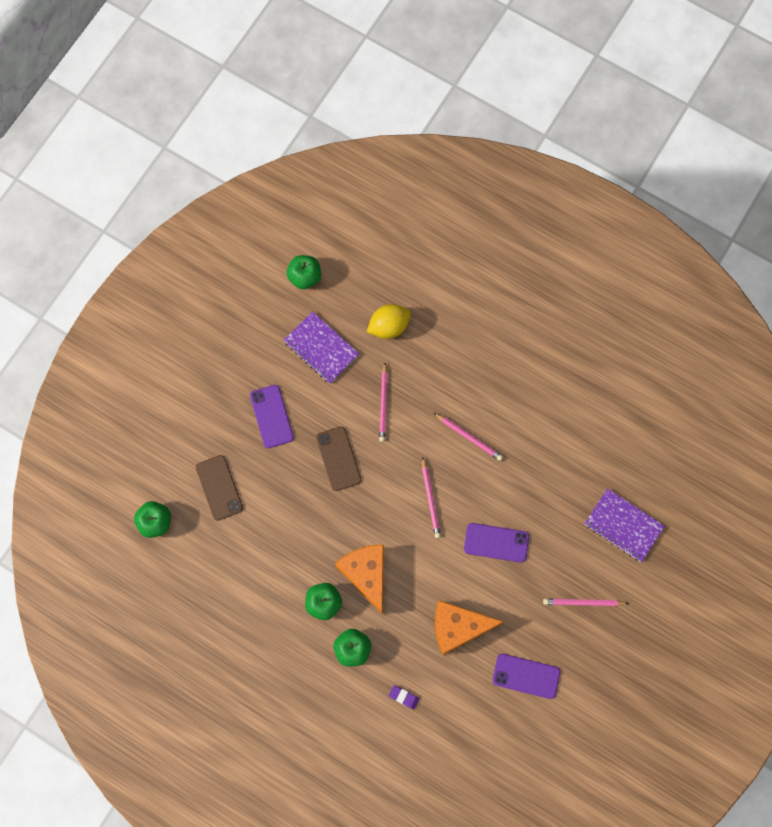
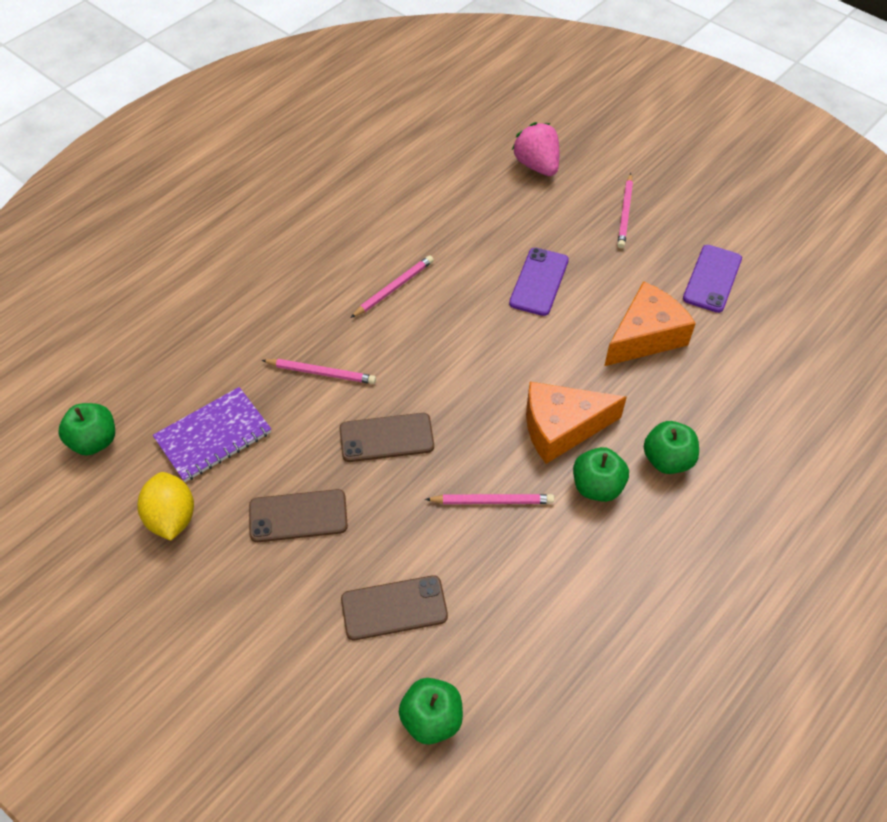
camera: 80 degrees left, 20 degrees down
purple phone [250,385,294,448] -> brown phone [249,489,348,542]
yellow lemon [367,304,411,339] -> yellow lemon moved to [137,472,194,541]
purple eraser [389,685,419,709] -> none
pink pencil [422,457,441,538] -> pink pencil moved to [425,494,554,504]
orange cheese [435,600,504,655] -> orange cheese turned 135 degrees counterclockwise [604,281,696,366]
purple notebook [584,488,665,562] -> pink strawberry [512,122,559,176]

